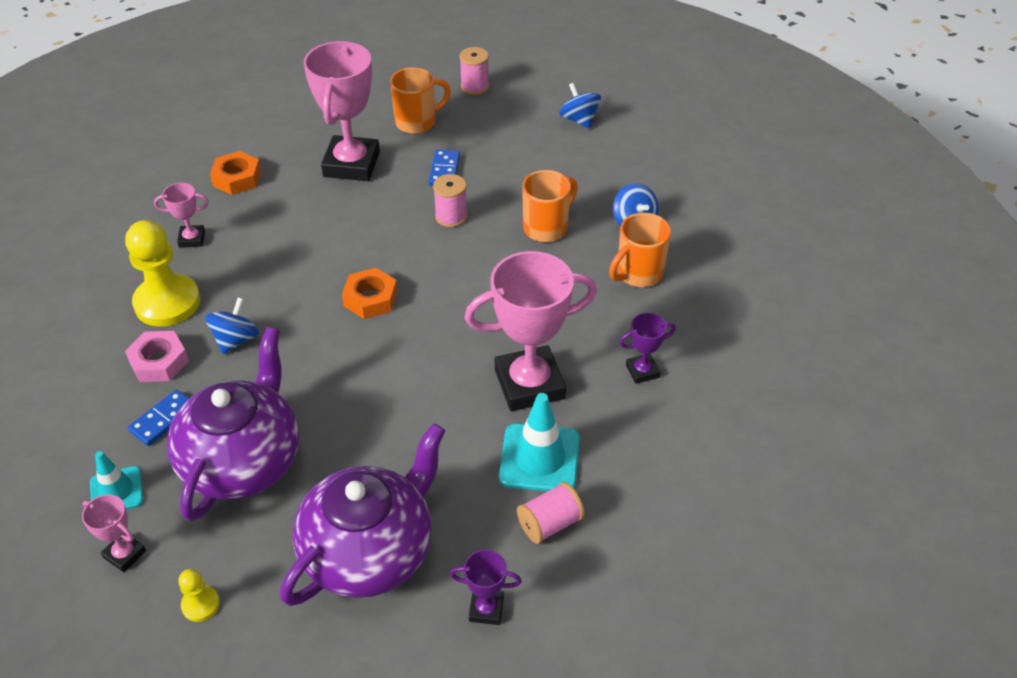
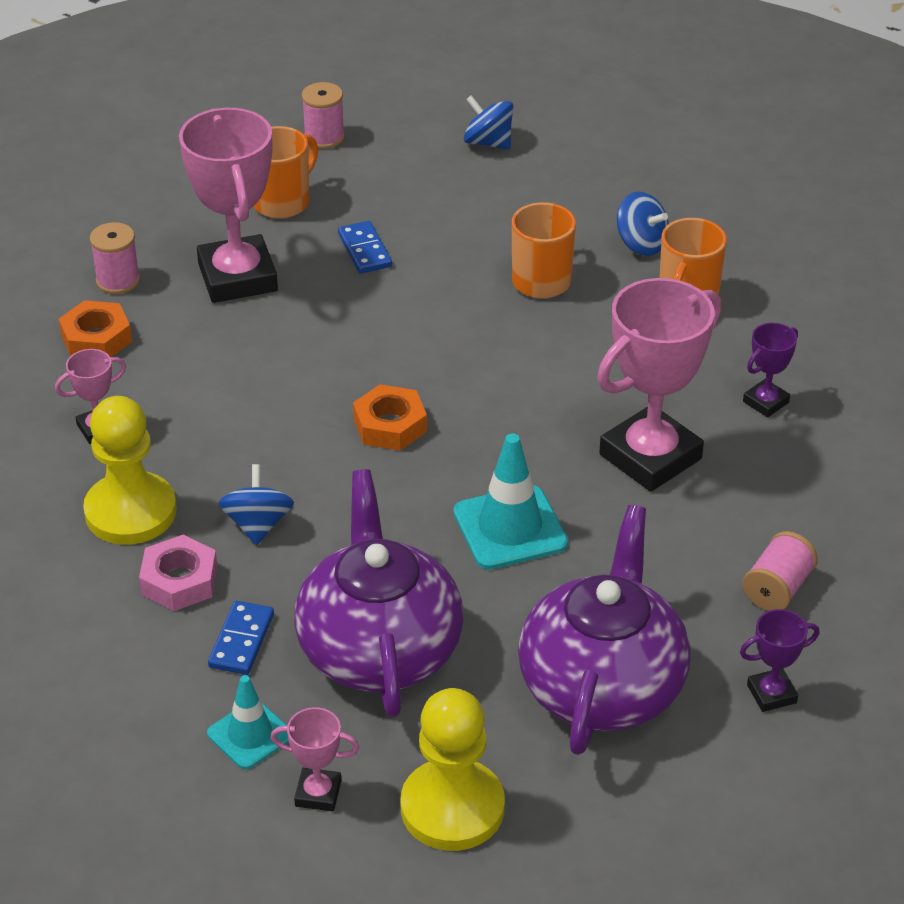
camera: 25 degrees left, 5 degrees down
yellow pawn [178,569,220,622] -> yellow pawn [401,688,505,851], size x2.18
pink spool [433,174,468,227] -> pink spool moved to [90,222,140,294]
turquoise traffic cone [499,393,580,491] -> turquoise traffic cone moved to [453,434,568,570]

